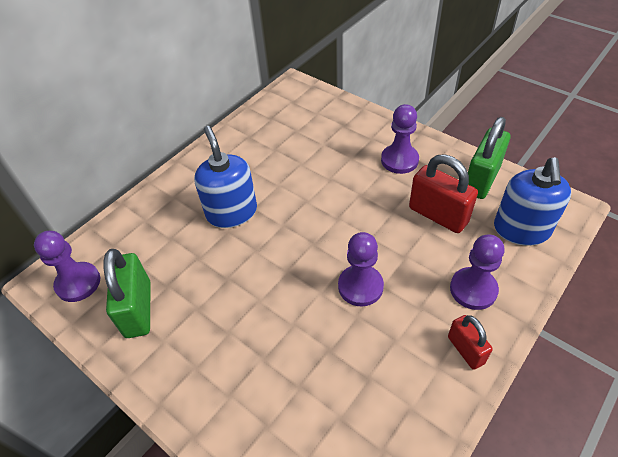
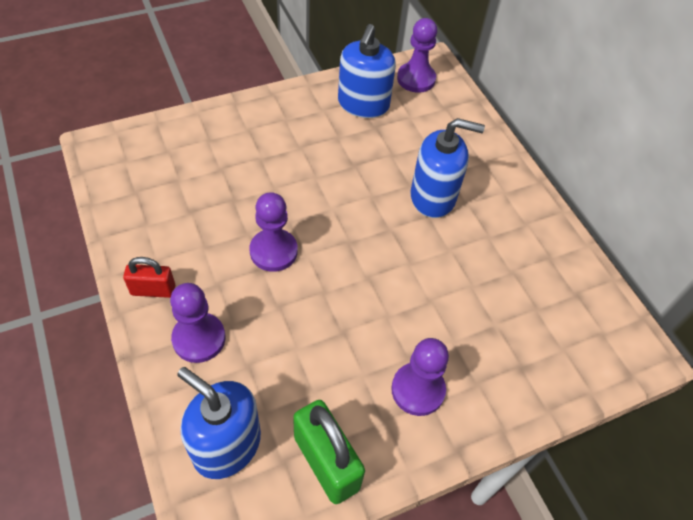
camera: 110 degrees right, 5 degrees up
green padlock [104,249,151,338] -> blue soap dispenser [338,24,396,118]
red padlock [409,154,478,233] -> none

